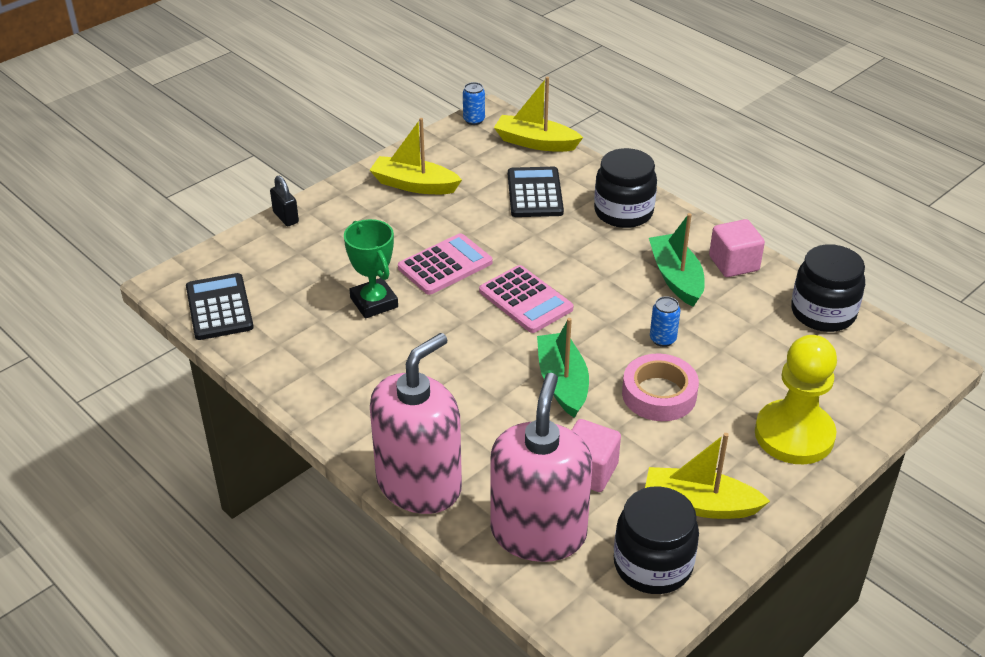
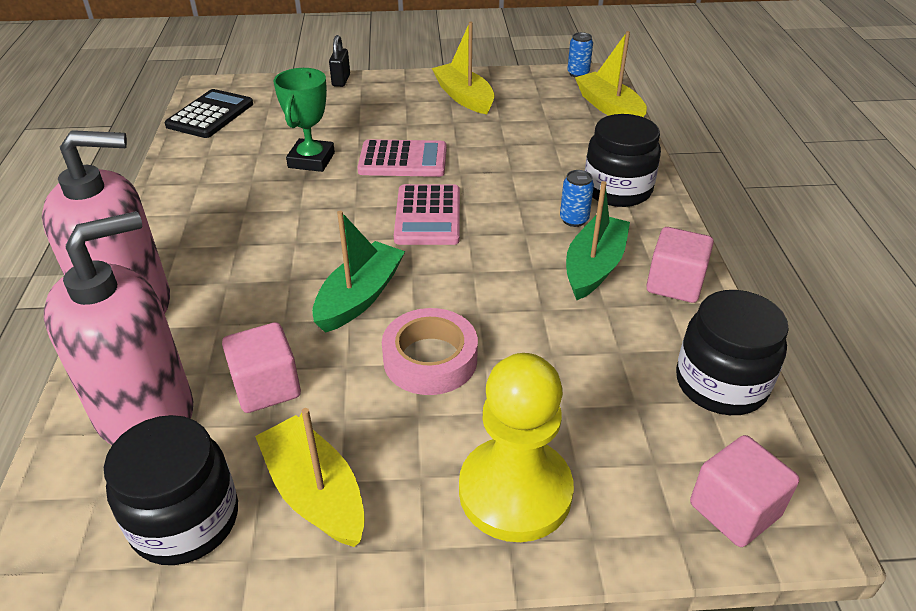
camera: 40 degrees right, 0 degrees up
black calculator [508,167,564,217] -> none
blue can [650,296,680,347] -> blue can moved to [560,170,594,227]
none -> pink cube [690,435,799,547]

